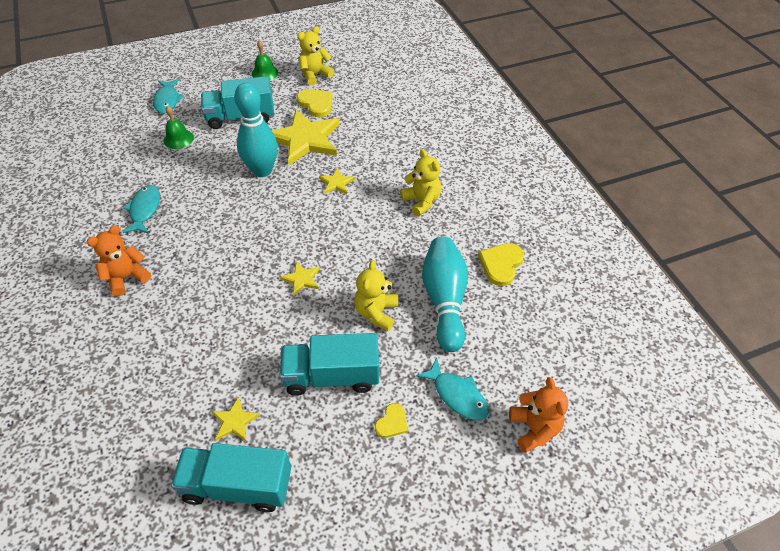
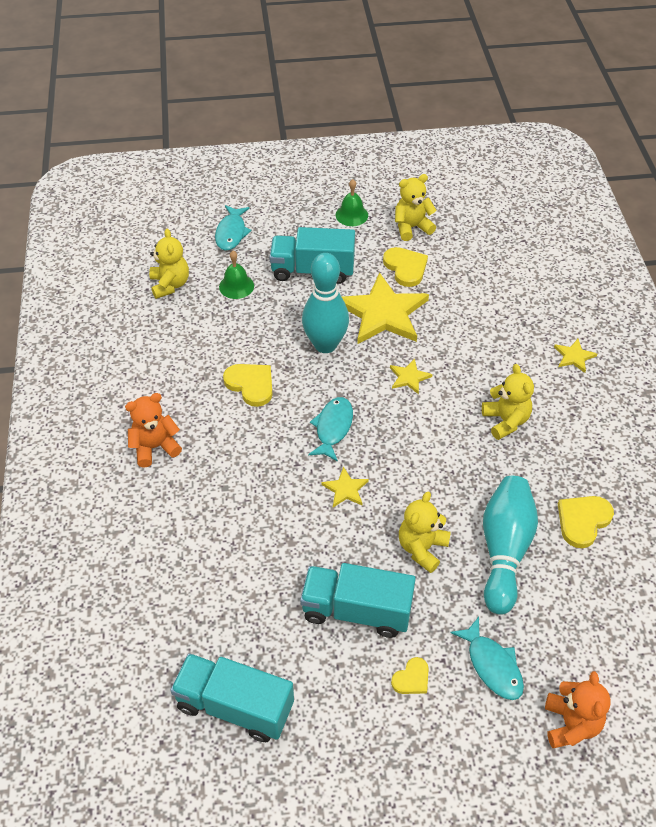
camera: 15 degrees right, 0 degrees up
turquoise fish [123,185,160,234] -> turquoise fish moved to [308,397,353,462]
yellow star [212,397,260,441] -> yellow star moved to [554,339,597,373]
none -> yellow teddy bear [149,229,189,299]
none -> yellow heart [223,364,273,407]

